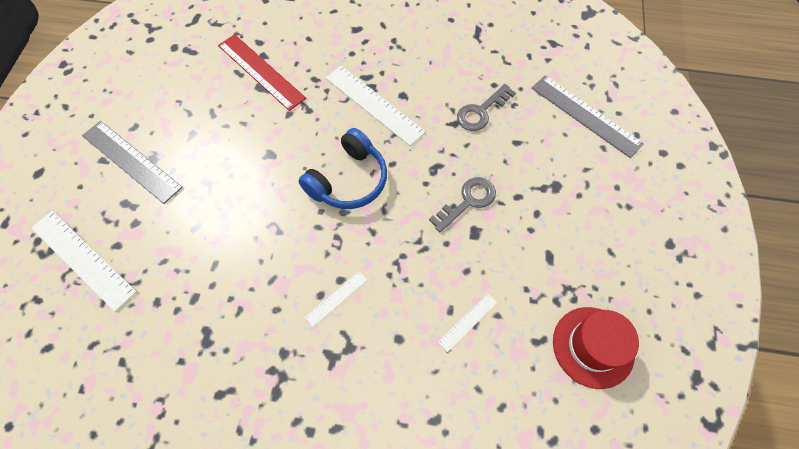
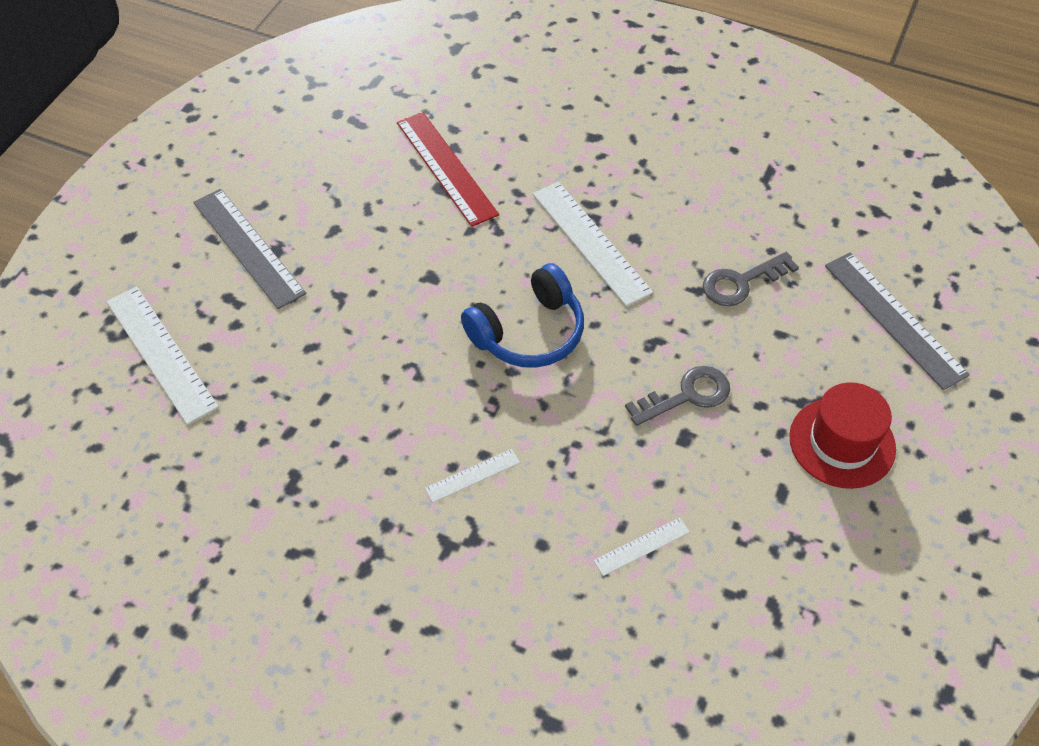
camera: 15 degrees right, 10 degrees down
red hat [553,307,639,389] -> red hat moved to [789,382,896,489]

